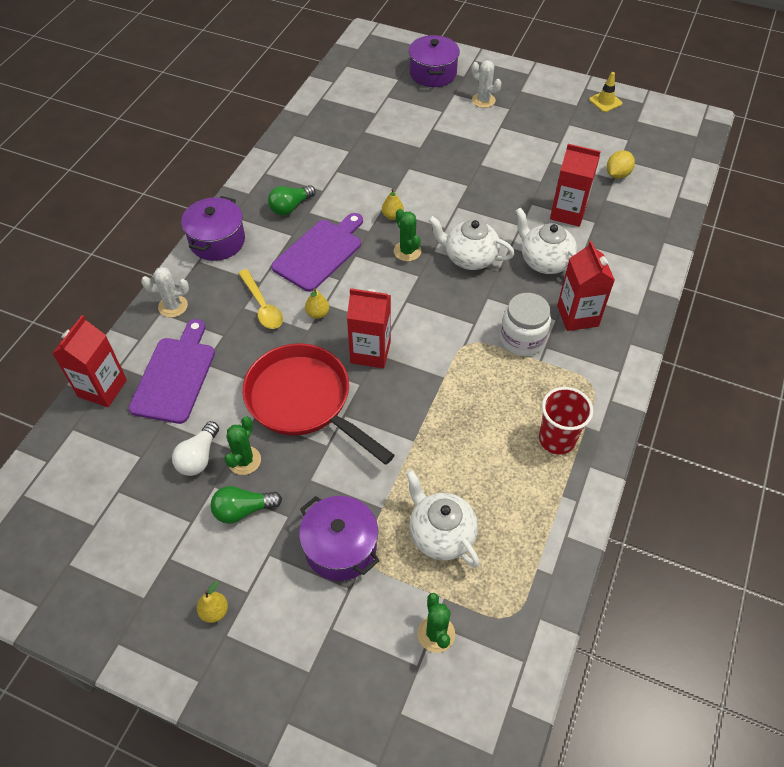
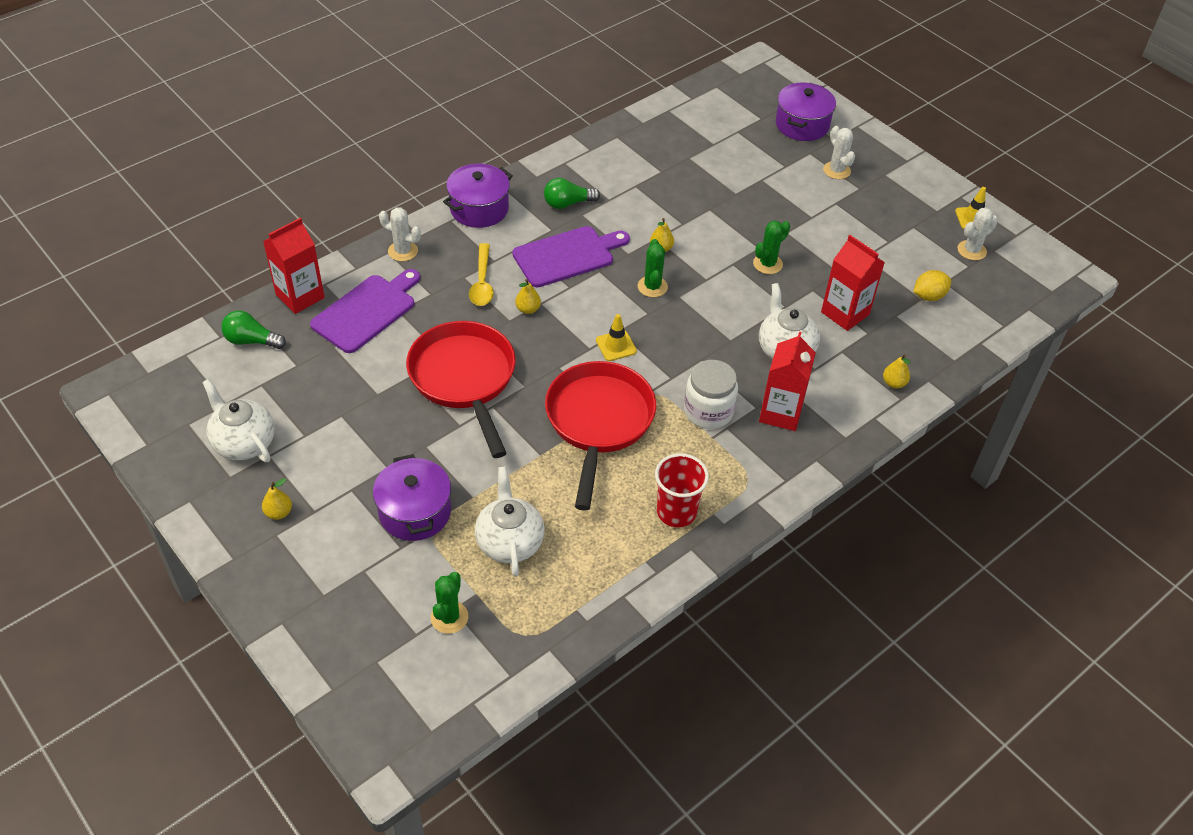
camera: 25 degrees right, 5 degrees down
white light bulb [172,421,219,476] -> none
green light bulb [211,486,282,524] -> green light bulb moved to [221,311,286,349]
green cactus [224,417,261,475] -> green cactus moved to [753,221,790,274]
red carton [347,288,391,368] -> none
white teapot [428,216,515,270] -> white teapot moved to [202,379,275,462]
none -> red pan [545,361,656,511]
none -> yellow traffic cone [596,314,637,361]
none -> yellow pear [883,354,910,389]
none -> white cactus [957,208,998,261]

